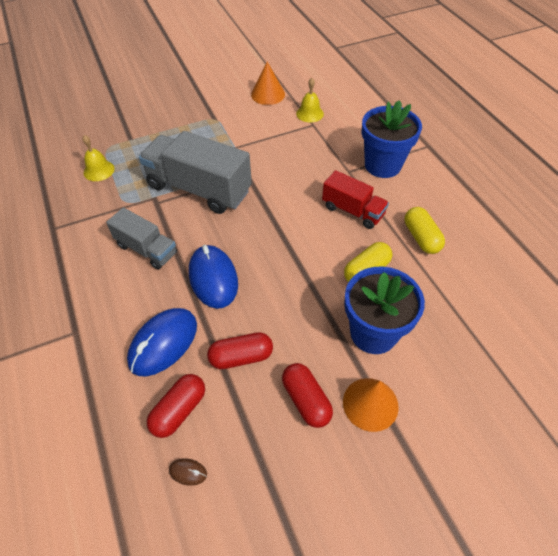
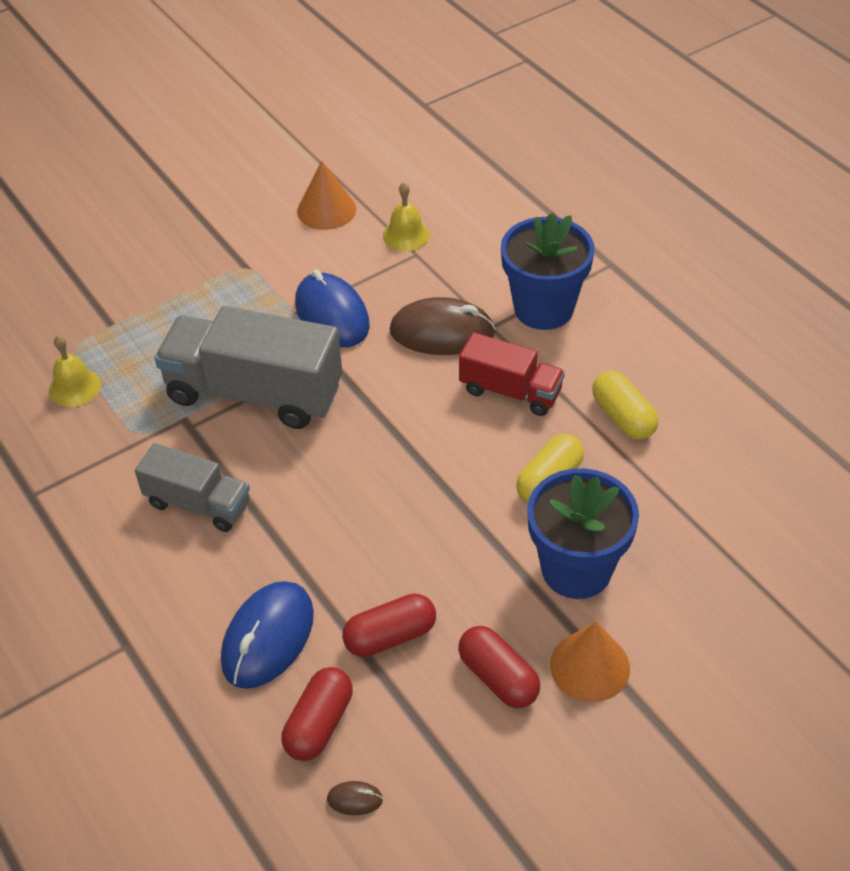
camera: 10 degrees left, 5 degrees down
blue mouse [189,245,238,309] -> blue mouse moved to [295,269,370,347]
none -> brown mouse [390,297,496,355]

